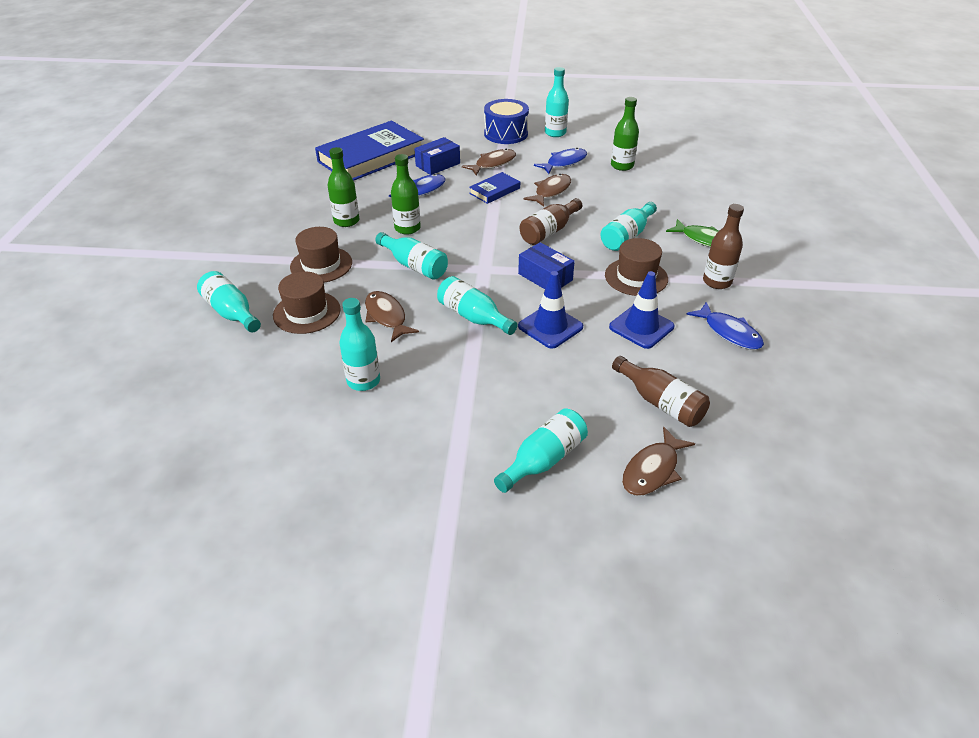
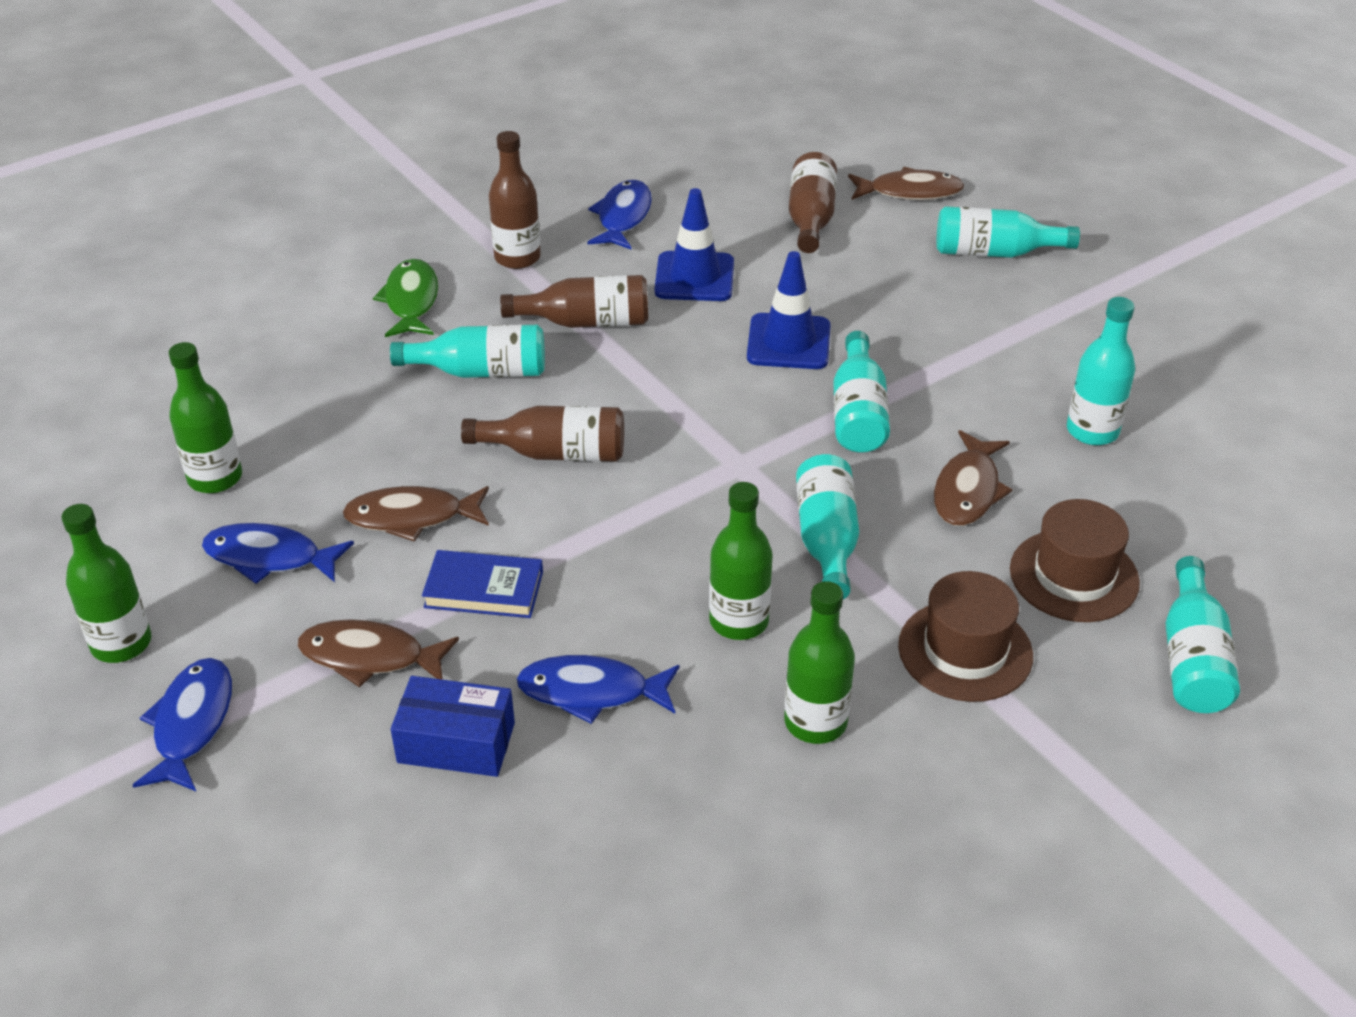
camera: 130 degrees left, 0 degrees up
blue book [315,121,424,181] -> none
blue drum [484,99,529,144] -> blue fish [133,658,232,791]
blue box [518,242,575,289] -> none
turquoise bottle [545,67,569,137] -> green bottle [61,504,151,663]
brown hat [605,238,668,296] -> brown bottle [500,275,648,328]

